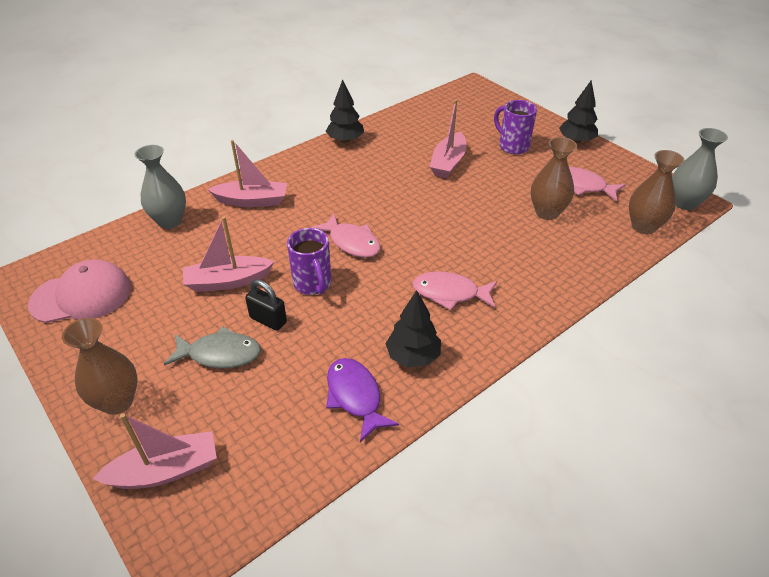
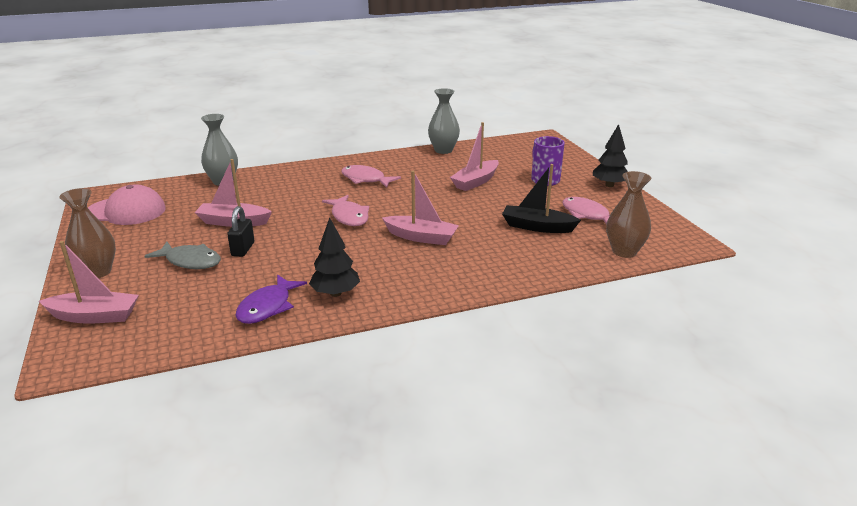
camera: 20 degrees right, 15 degrees down
pink boat [208,140,287,207] -> pink boat moved to [382,171,459,245]
black padlock [245,279,287,331] -> black padlock turned 45 degrees clockwise [227,206,254,257]
purple mug [287,228,332,295] -> none
black tree [326,79,364,143] -> none
purple fish [326,358,399,442] -> purple fish turned 150 degrees counterclockwise [235,274,307,324]
pink fish [412,271,497,310] -> pink fish moved to [341,165,401,188]
brown vase [531,137,577,220] -> black boat [502,164,581,233]
grey vase [672,128,728,210] -> grey vase moved to [428,88,460,154]

